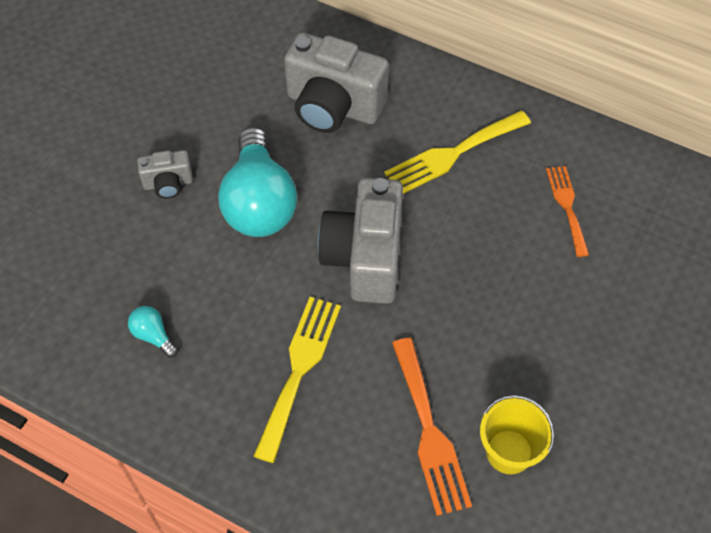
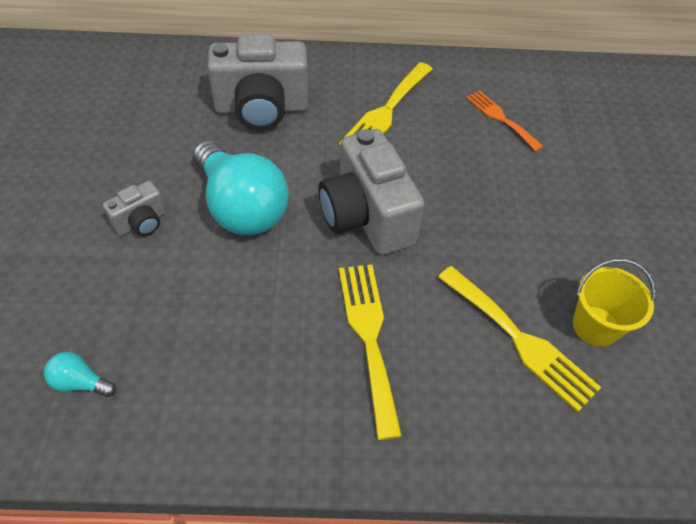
camera: 30 degrees left, 5 degrees down
turquoise light bulb [128,306,178,358] -> turquoise light bulb moved to [44,352,116,397]
orange fork [392,338,472,516] -> yellow fork [438,266,602,412]

